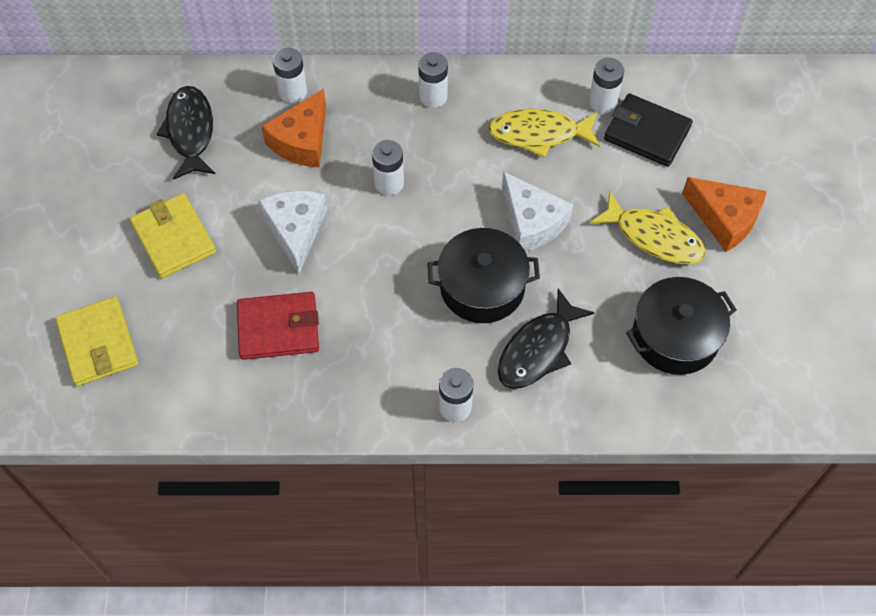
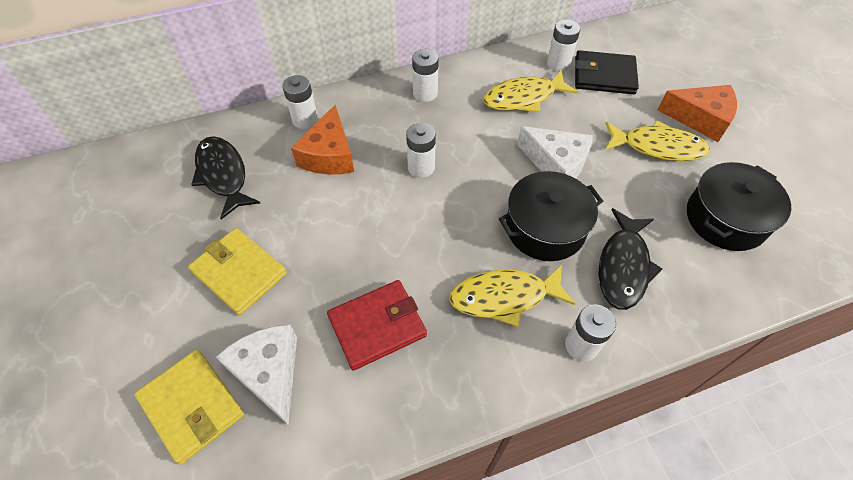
camera: 20 degrees left, 5 degrees down
white cheese [258,191,327,274] -> white cheese moved to [216,324,297,425]
none -> yellow fish [450,265,575,327]

